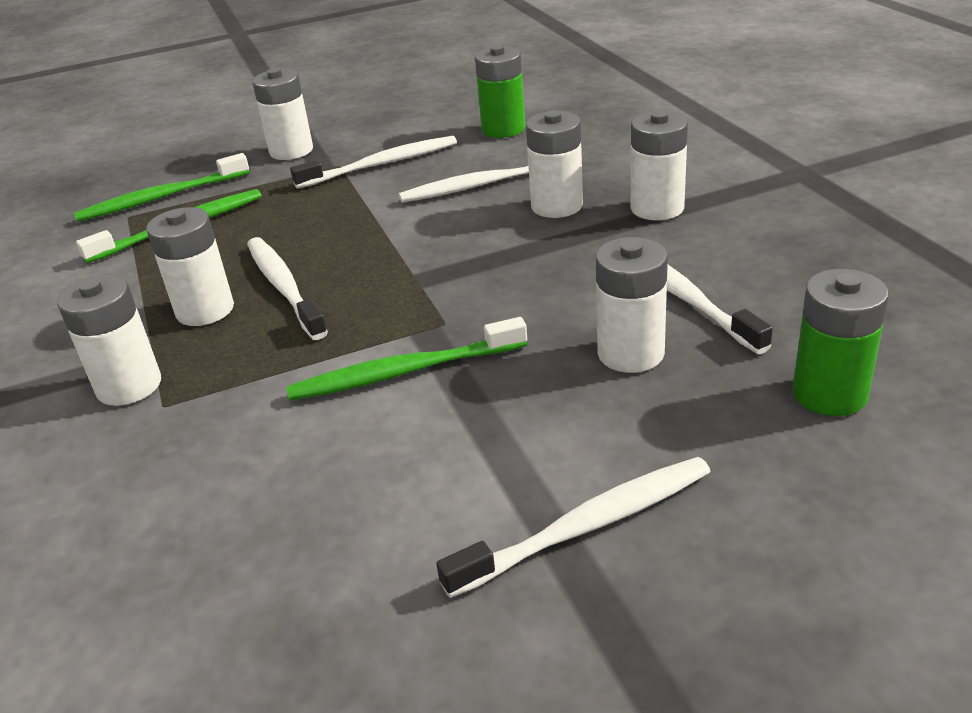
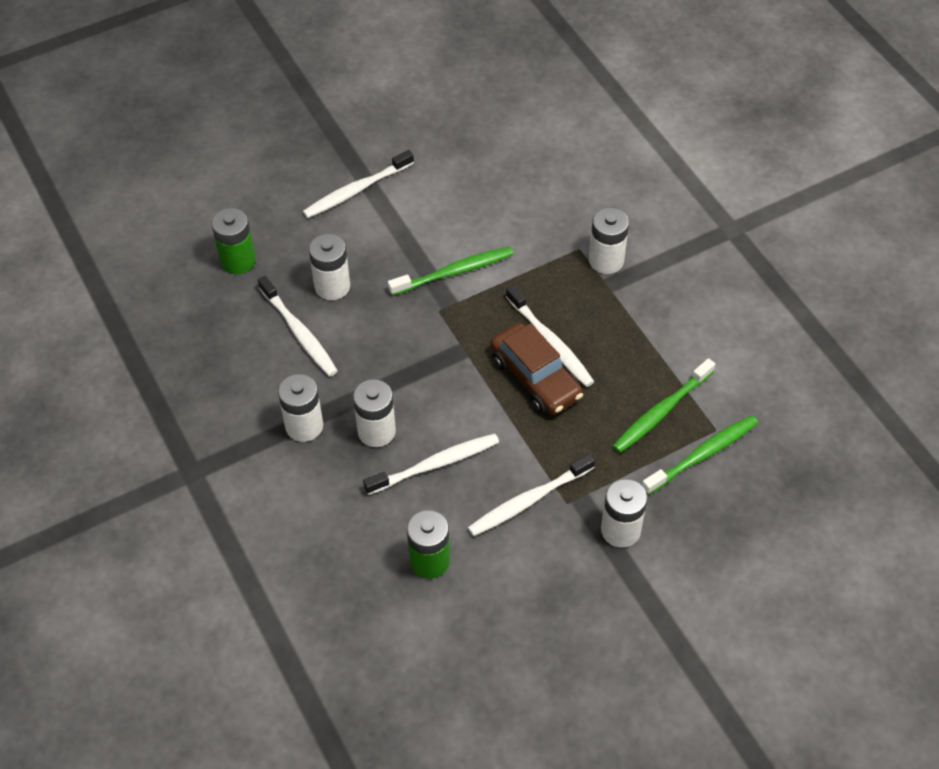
camera: 170 degrees right, 20 degrees up
white battery [146,207,234,326] -> none
none -> brown car [490,323,583,415]

